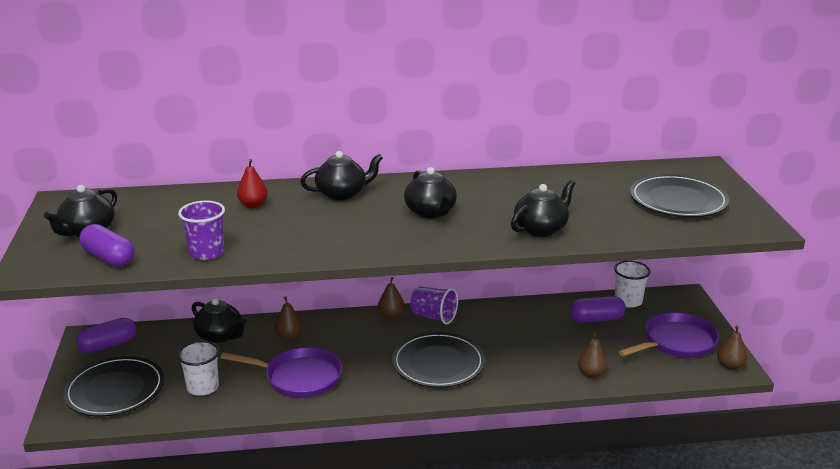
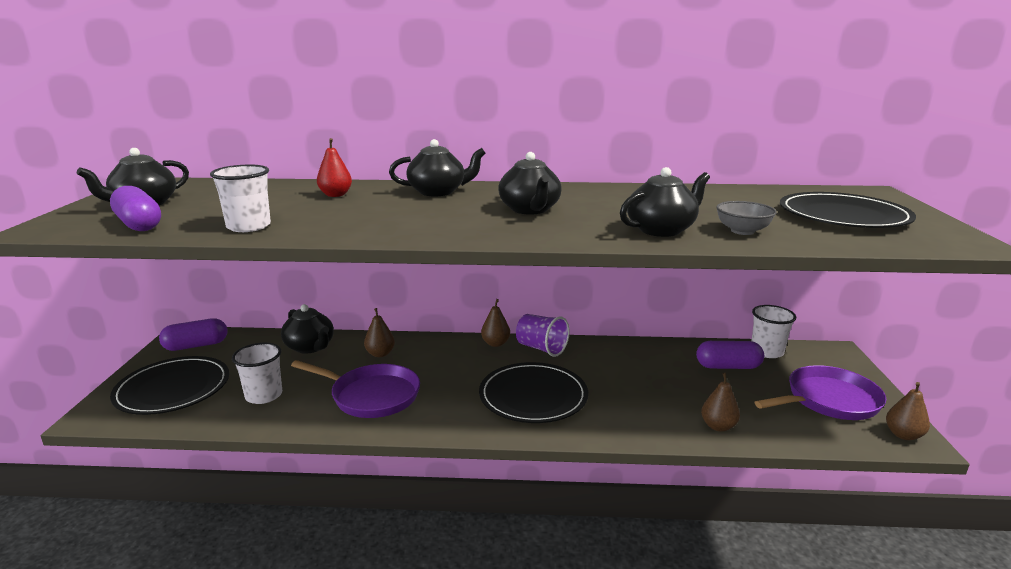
camera: 10 degrees right, 5 degrees down
purple cup [178,201,225,260] -> white cup [210,165,271,232]
none -> grey bowl [716,201,777,235]

